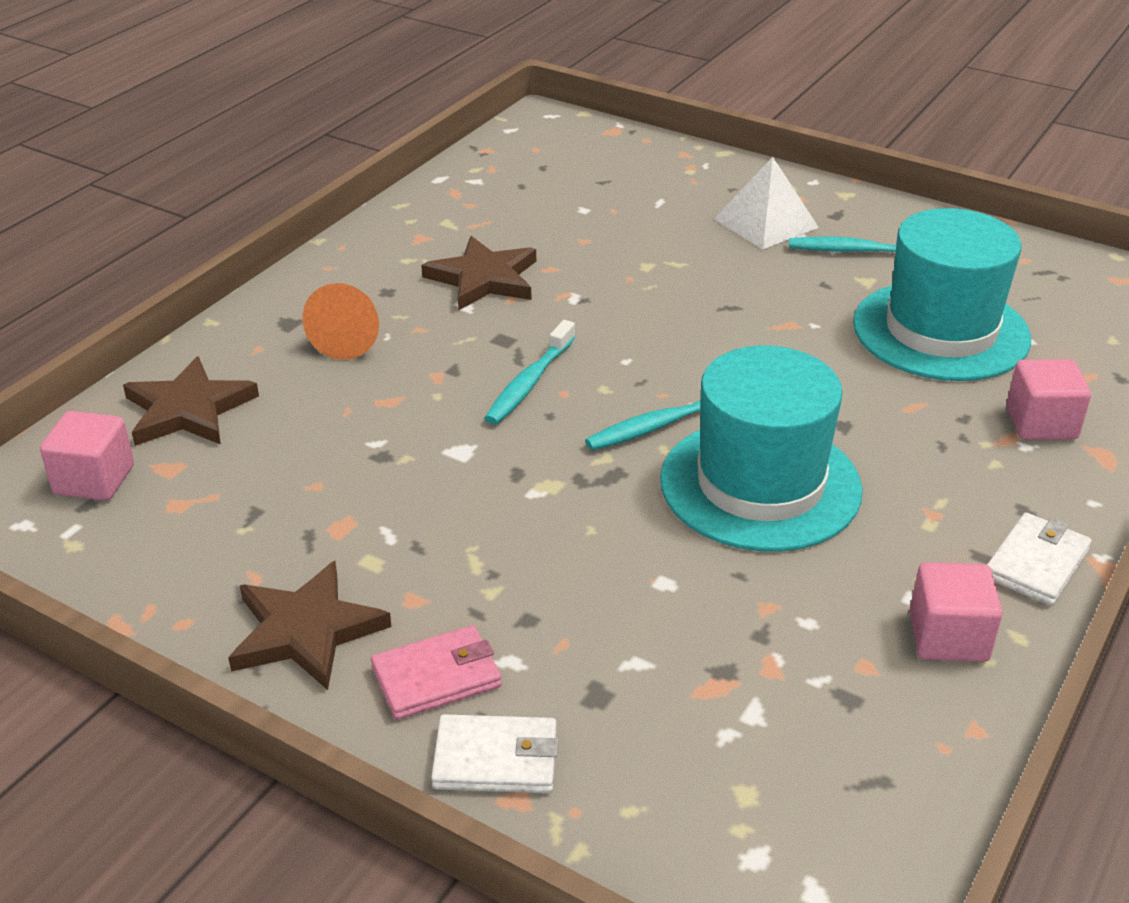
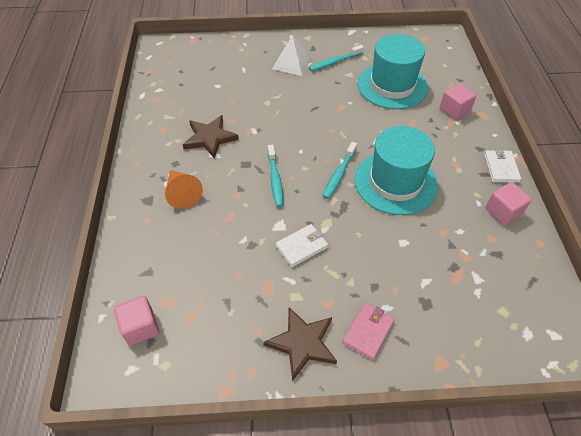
camera: 35 degrees left, 15 degrees up
brown star [123,356,259,446] -> none
white wallet [431,714,558,793] -> white wallet moved to [276,224,328,267]

